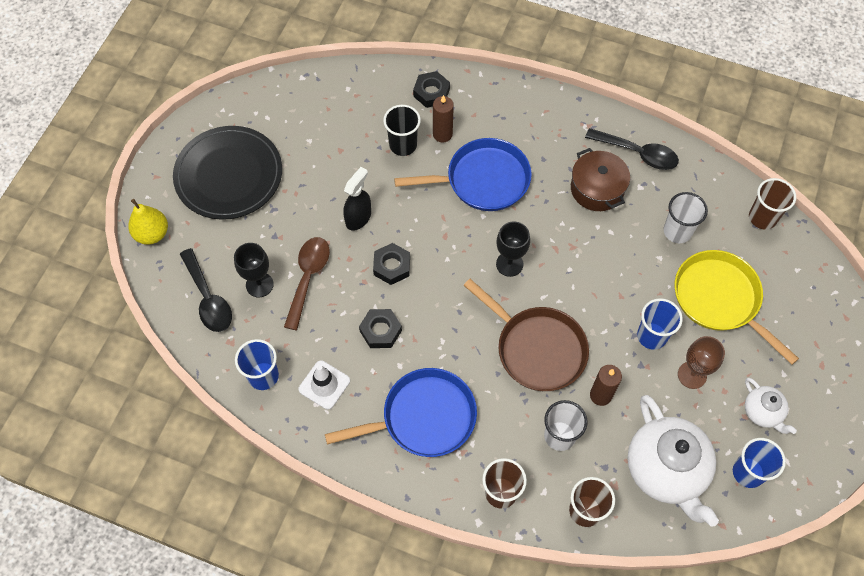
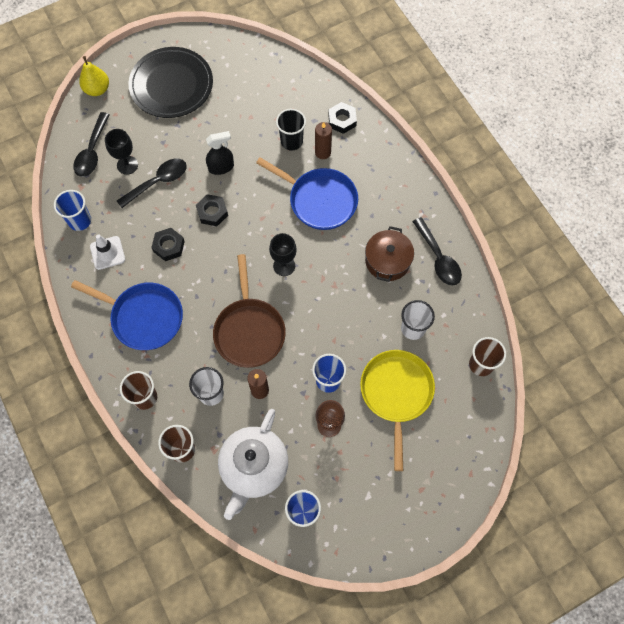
camera: 40 degrees right, 5 degrees up
brown spoon [284,237,330,330] -> black spoon [117,159,187,208]
white teapot [745,378,797,434] -> none

